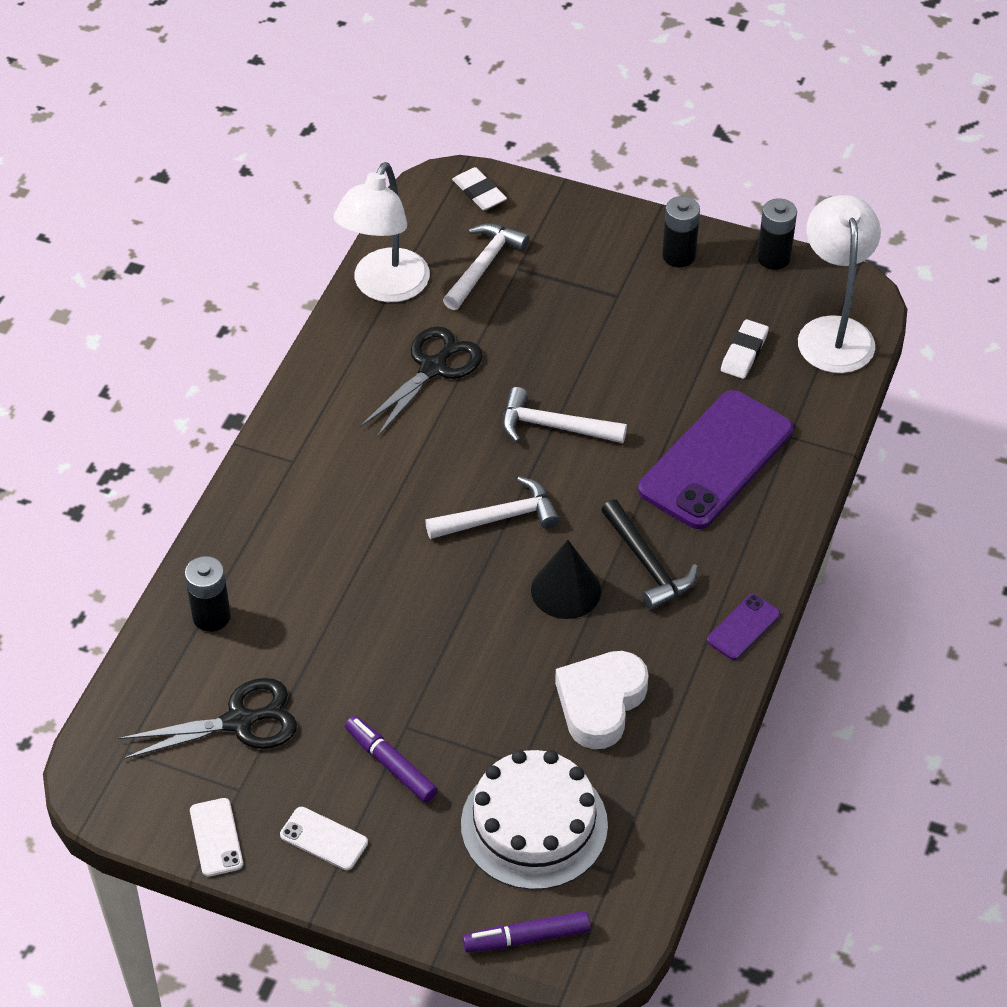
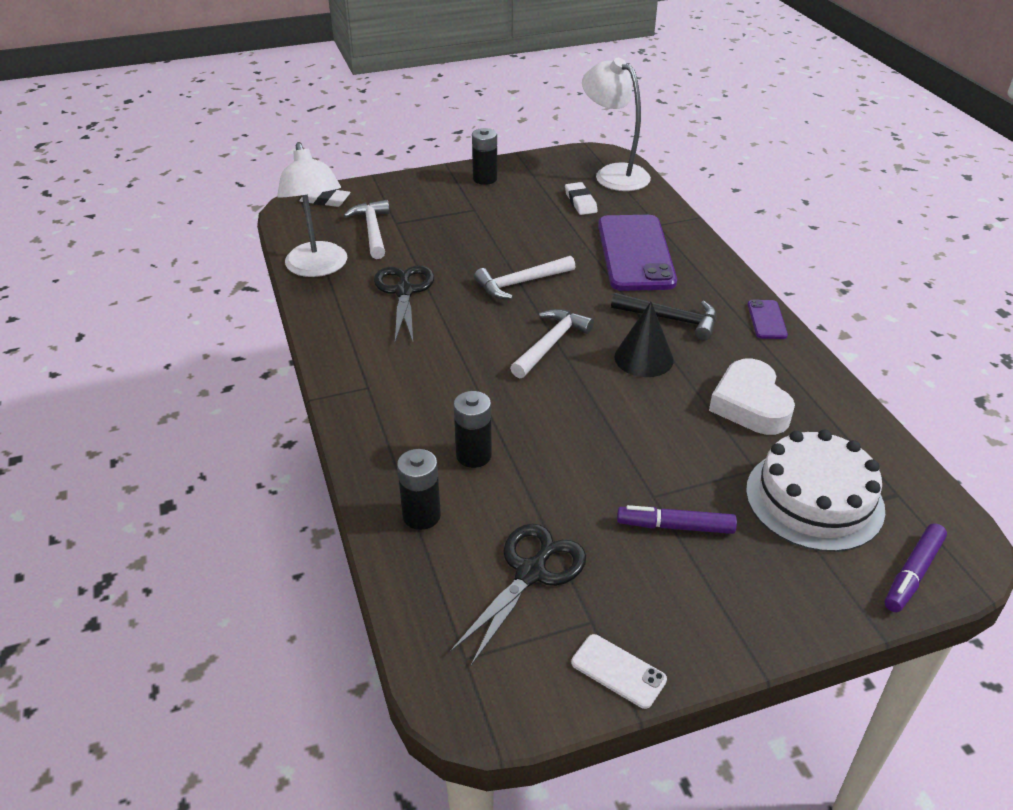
camera: 40 degrees left, 10 degrees down
white phone [280,807,368,870] -> none
black battery [757,198,797,270] -> black battery moved to [454,391,492,468]

